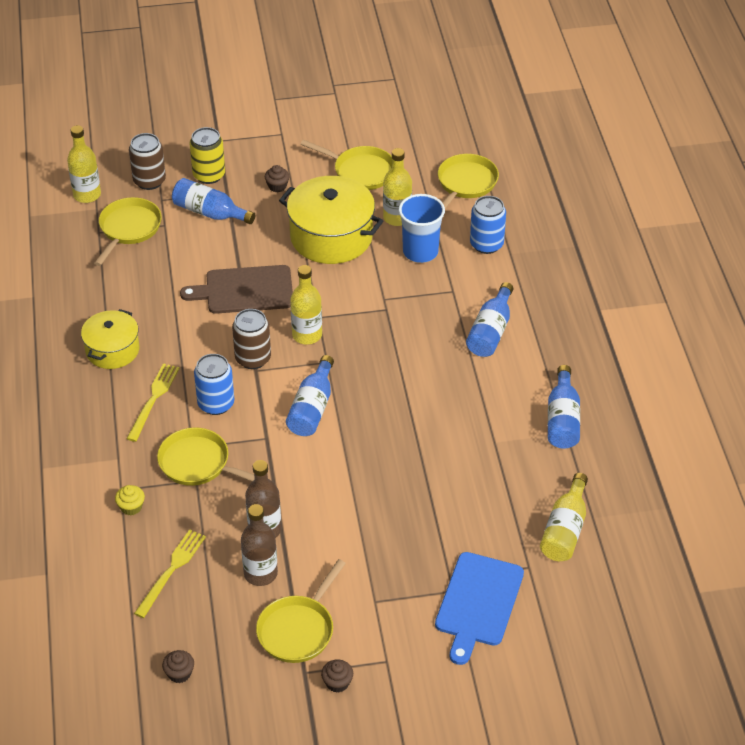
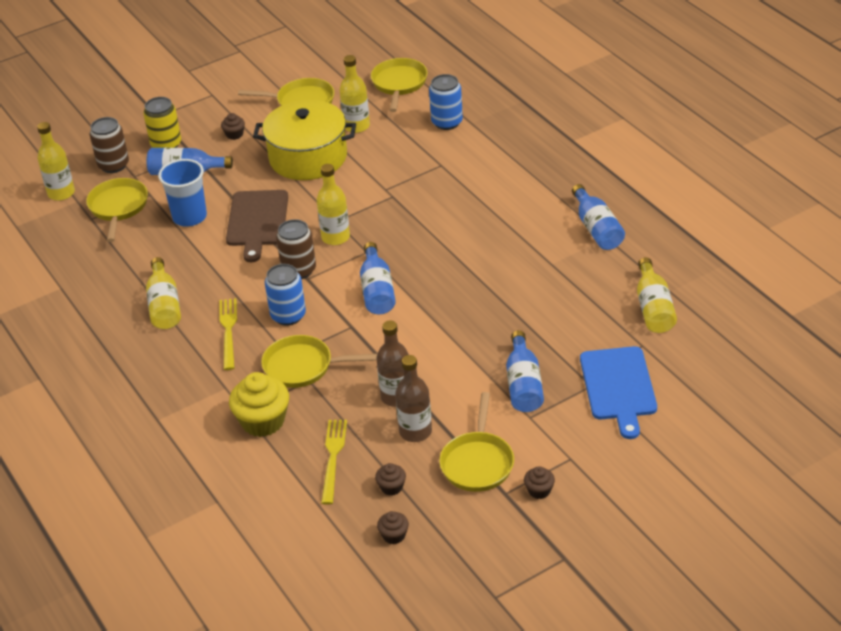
camera: 20 degrees left, 5 degrees down
yellow pot [81,309,139,369] -> yellow bottle [146,257,181,329]
yellow cupcake [115,485,145,515] -> yellow cupcake [229,372,289,437], size x2.05
brown cutting board [180,265,293,314] -> brown cutting board turned 60 degrees counterclockwise [226,190,288,262]
blue cup [399,194,445,263] -> blue cup moved to [158,159,207,227]
blue bottle [466,282,513,357] -> blue bottle moved to [506,330,544,412]
none -> brown cupcake [375,463,406,496]

